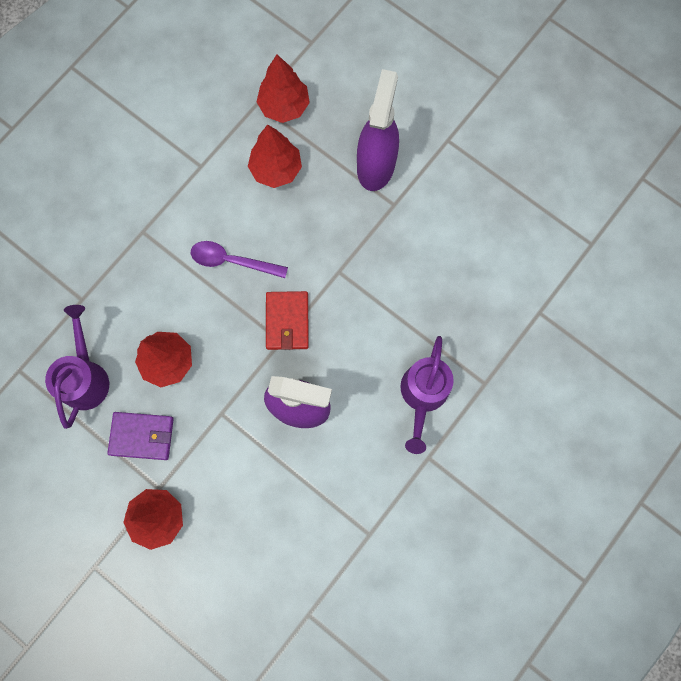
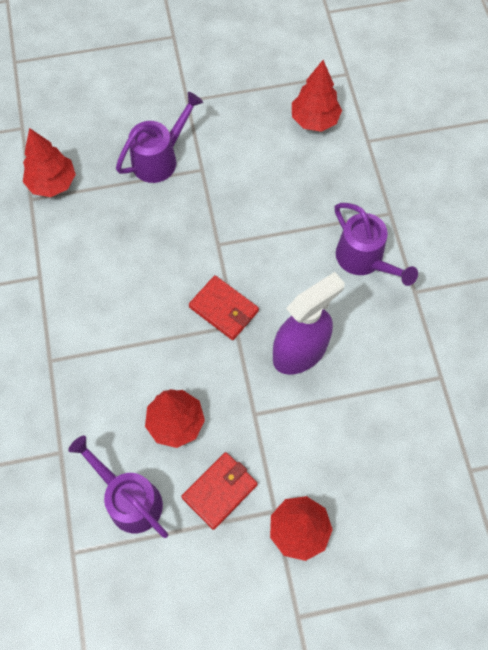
camera: 50 degrees left, 10 degrees down
purple wallet [107,412,174,460] -> red wallet [181,452,258,530]
purple spoon [191,241,288,278] -> none
red tree [248,124,302,188] -> red tree moved to [292,60,342,132]
purple spray bottle [357,69,399,191] -> purple watering can [116,92,203,183]

